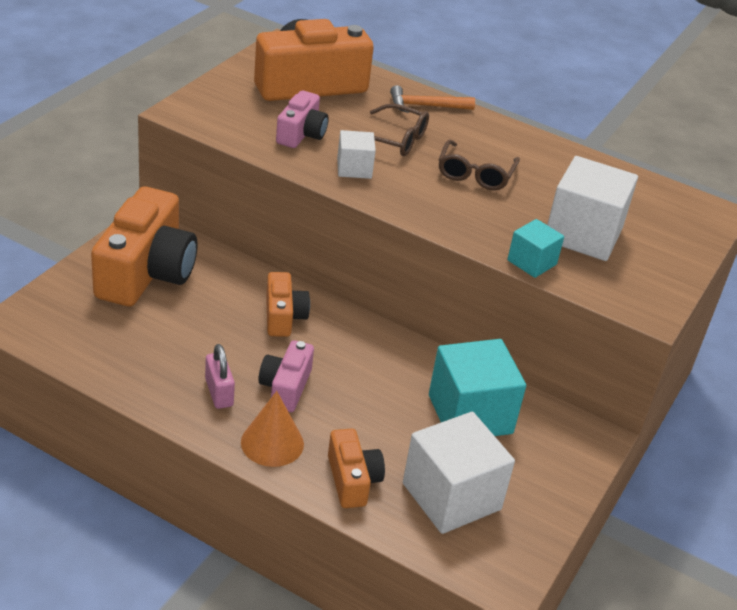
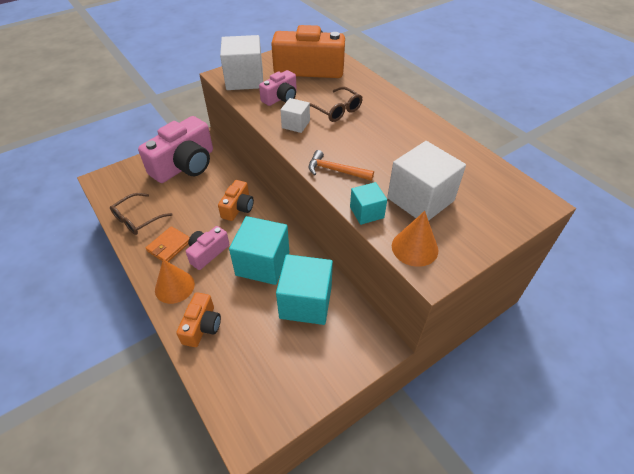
camera: 30 degrees right, 10 degrees up
orange camera [91,186,198,306] -> pink camera [138,116,213,183]
pink padlock [205,344,235,409] -> orange wallet [145,226,190,262]
orange hammer [390,85,475,113] -> orange hammer moved to [309,150,374,181]
white cube [403,412,515,534] -> white cube moved to [220,35,263,90]
brown glasses [439,139,520,190] -> brown glasses moved to [110,193,172,235]
none -> turquoise cube [229,216,289,285]
none -> orange cone [392,211,438,267]

